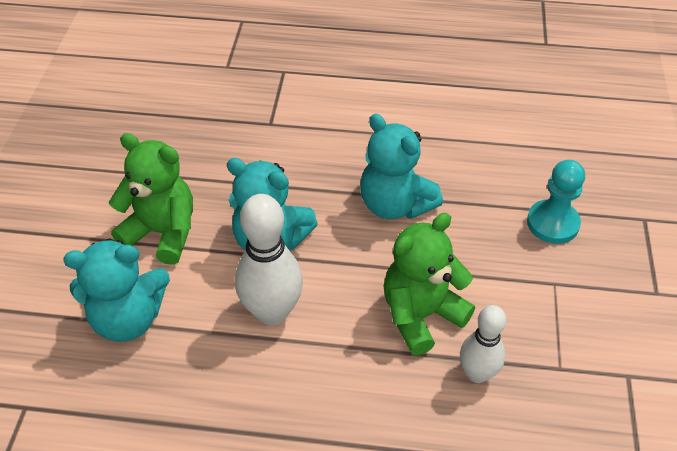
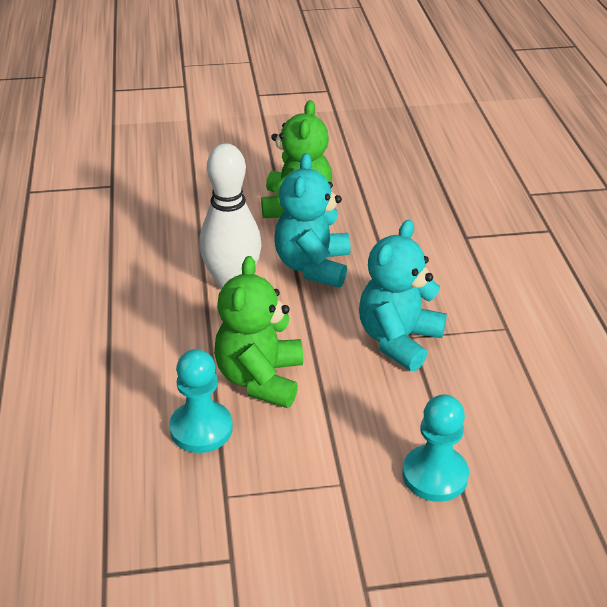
camera: 75 degrees right, 10 degrees down
turquoise teddy bear [63,239,170,342] -> none
green teddy bear [384,213,475,356] -> green teddy bear turned 120 degrees counterclockwise [214,256,303,408]
white bowling pin [460,305,507,383] -> turquoise pawn [169,349,233,453]

